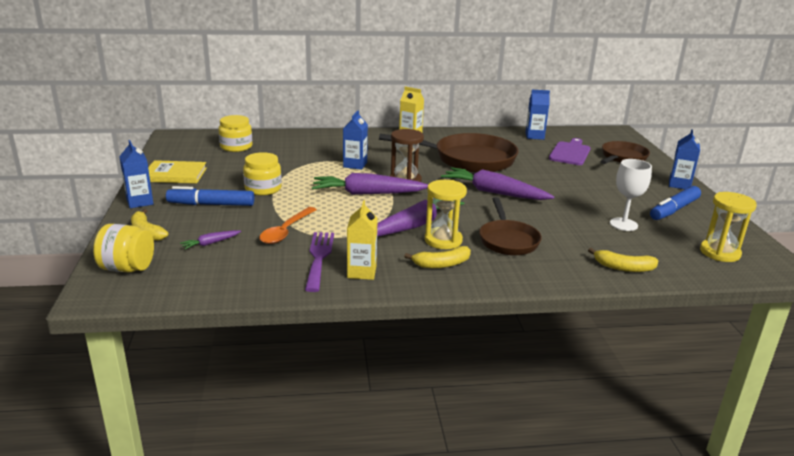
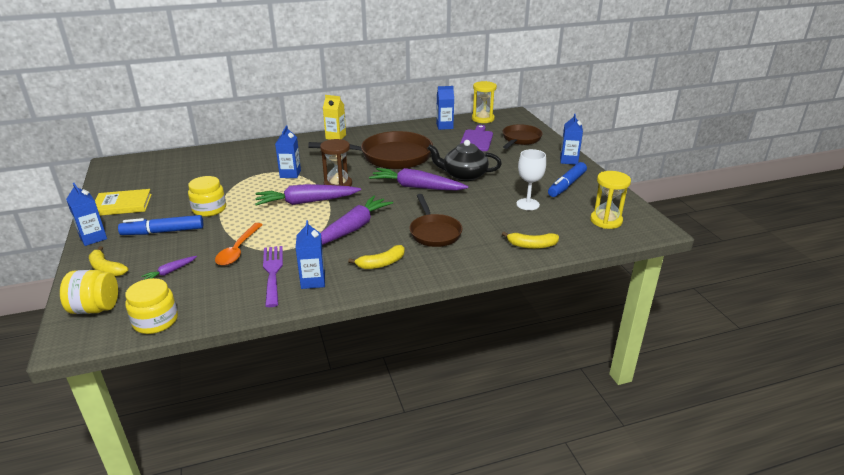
camera: 10 degrees left, 5 degrees up
yellow jar [218,115,252,152] -> yellow jar moved to [125,278,178,334]
yellow carton [347,200,378,280] -> blue carton [296,220,325,289]
yellow hourglass [425,180,467,249] -> yellow hourglass moved to [472,81,497,123]
none -> black teapot [427,140,502,181]

